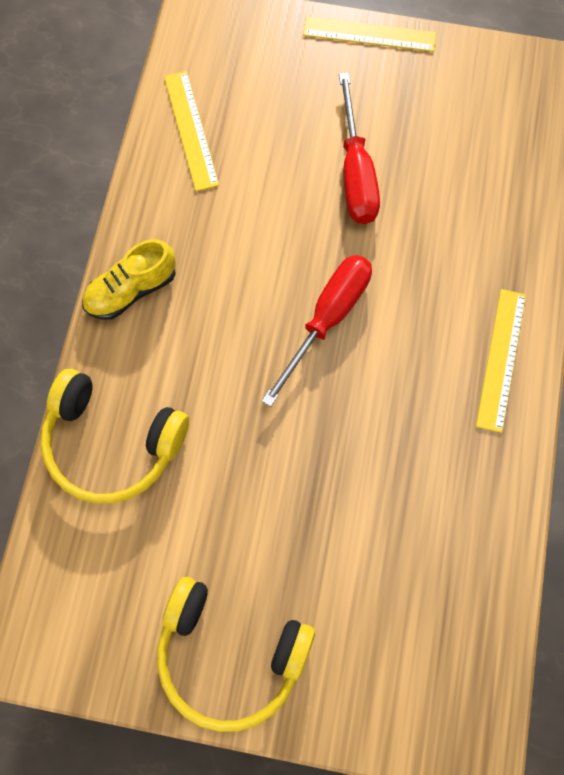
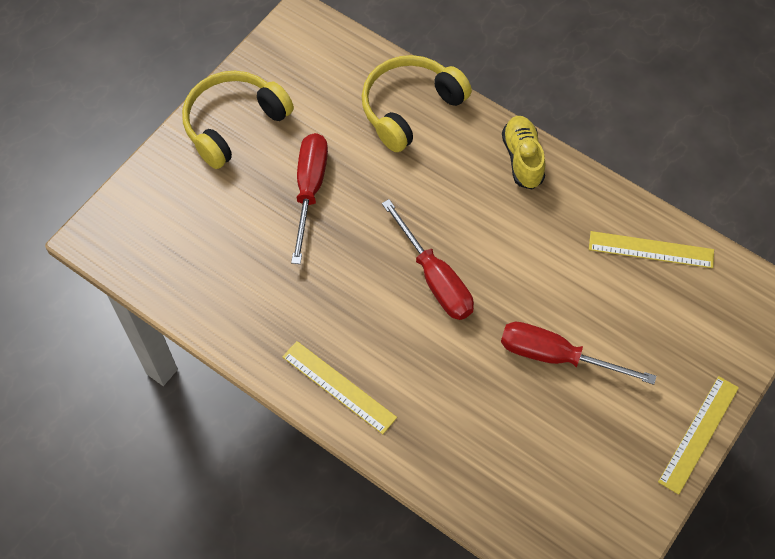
camera: 115 degrees right, 10 degrees down
none -> red screwdriver [291,133,328,264]

